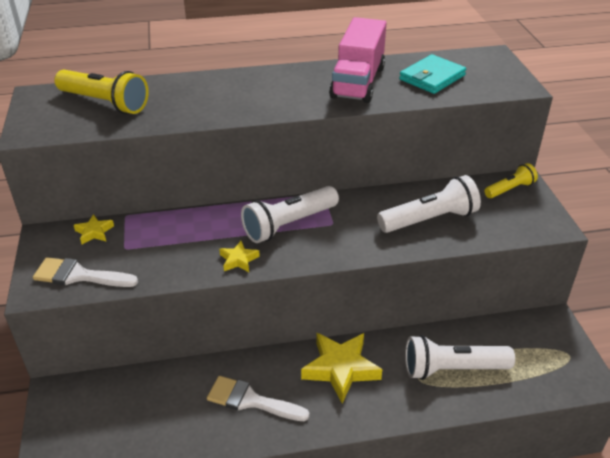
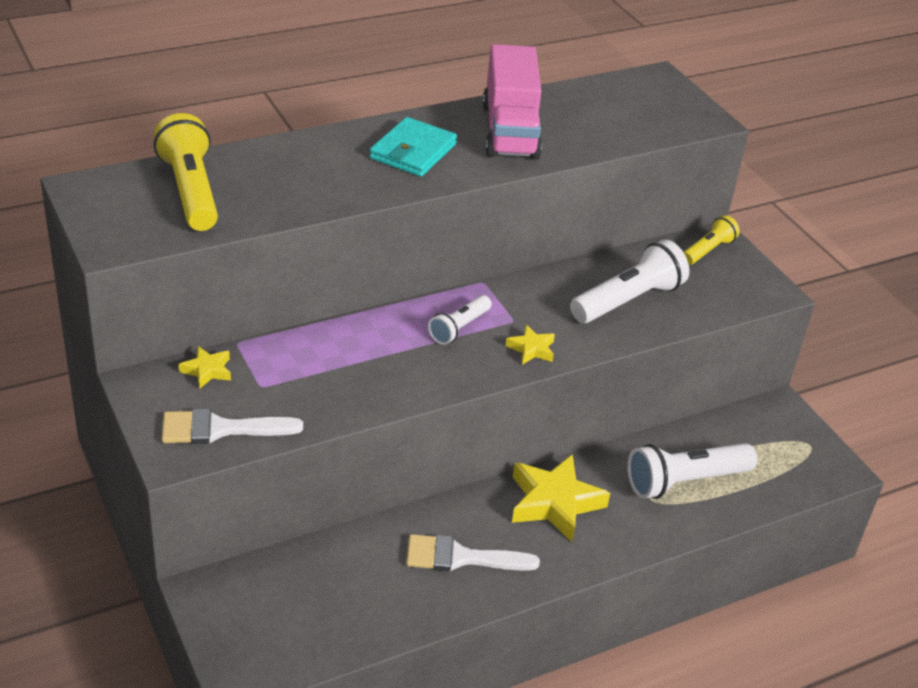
camera: 20 degrees left, 0 degrees up
yellow flashlight [54,70,149,114] -> yellow flashlight turned 120 degrees counterclockwise [154,113,218,231]
yellow star [219,241,260,272] -> yellow star moved to [505,325,555,365]
white flashlight [241,186,339,243] -> white flashlight [428,295,492,345], size x0.58
turquoise wallet [399,54,466,94] -> turquoise wallet moved to [369,117,457,177]

